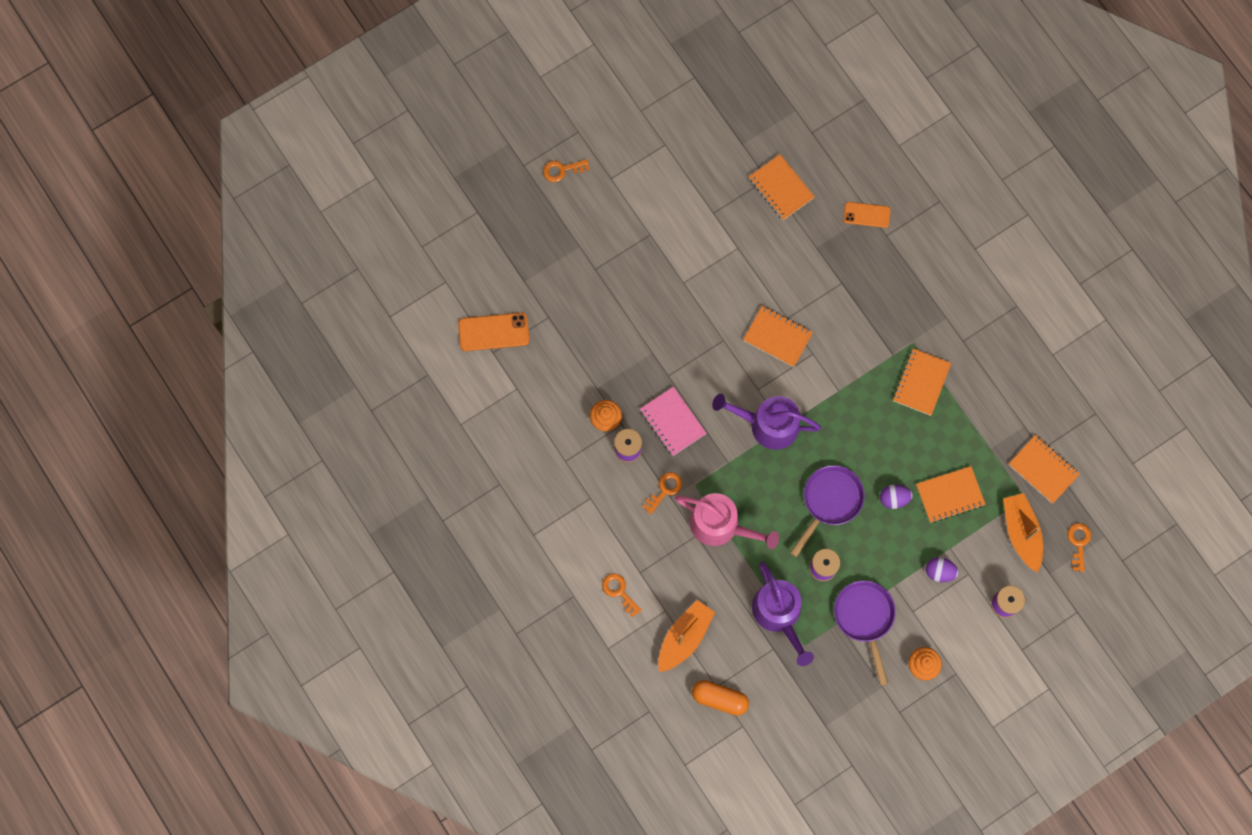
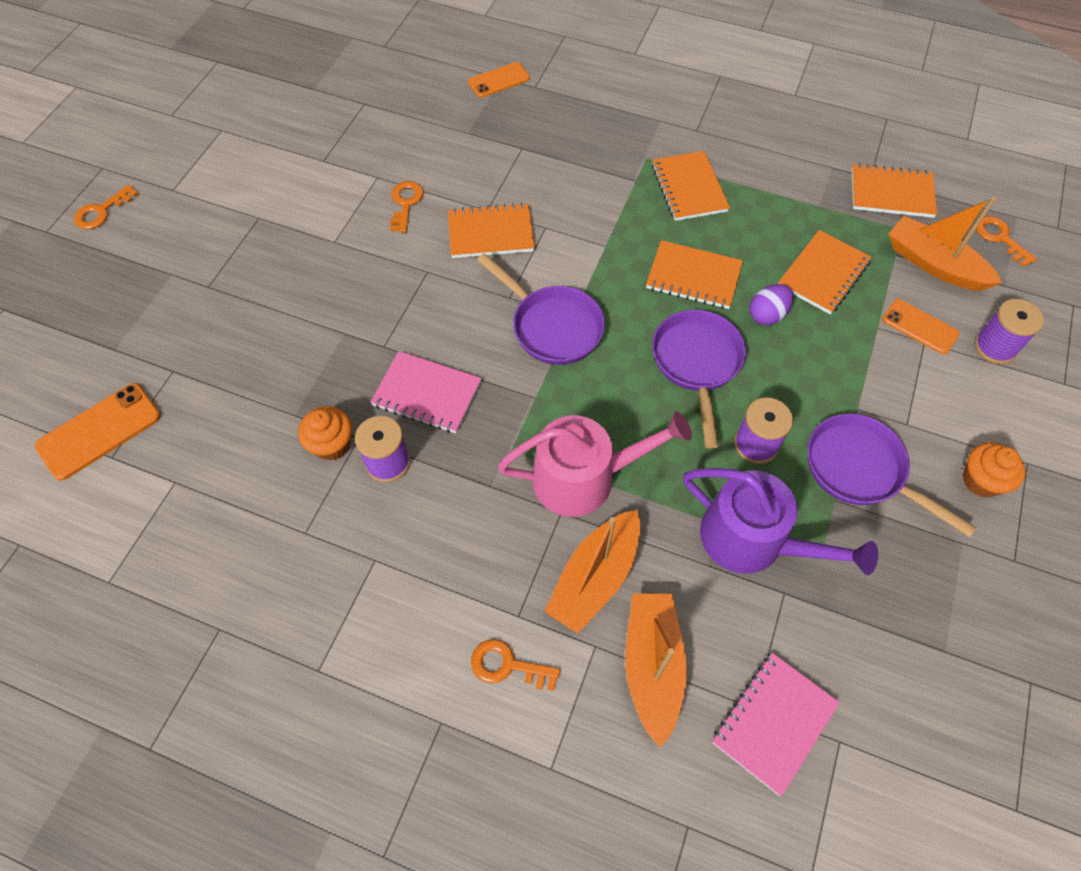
camera: 35 degrees left, 15 degrees down
orange key [642,472,682,514] -> orange key moved to [390,181,424,233]
orange capsule [692,680,749,716] -> pink notebook [712,653,840,797]
purple watering can [712,394,821,450] -> purple pan [477,253,605,365]
orange notebook [749,154,815,220] -> orange notebook moved to [646,240,743,309]
purple egg [926,557,959,582] -> none
none -> orange boat [544,510,641,634]
none -> orange phone [882,299,960,354]

